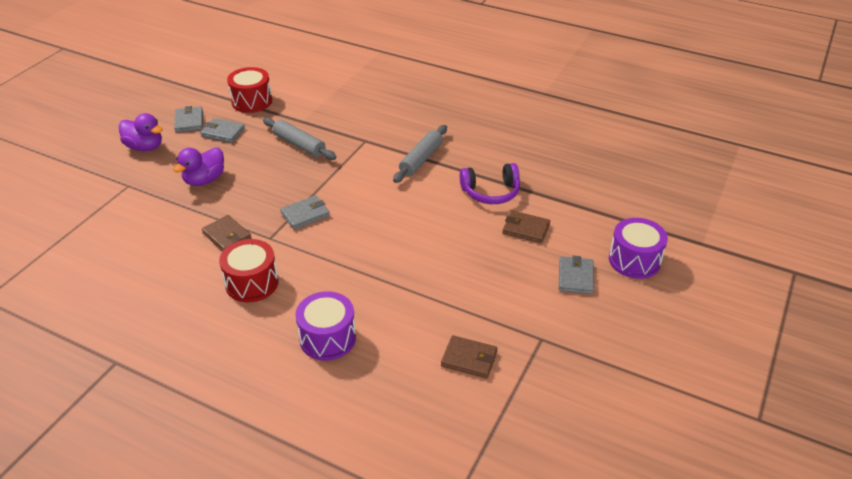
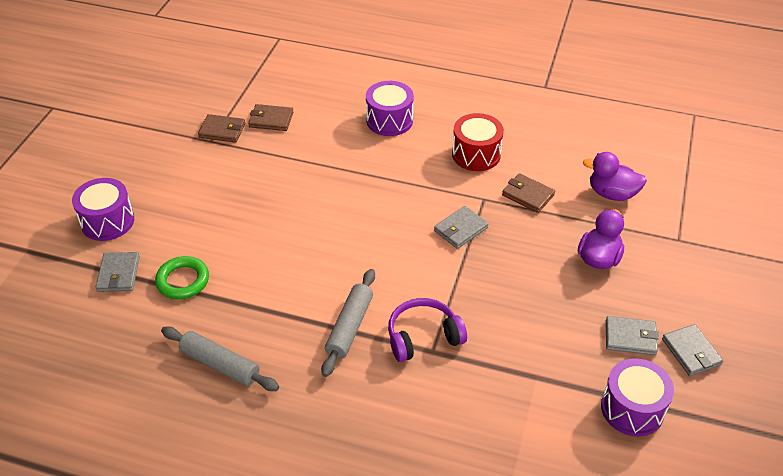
camera: 170 degrees right, 5 degrees up
purple duck [119,113,163,151] -> purple duck moved to [583,152,647,201]
red drum [227,67,272,113] -> purple drum [601,358,674,436]
grey rolling pin [263,117,337,160] -> grey rolling pin moved to [161,326,279,391]
purple headphones [460,163,520,204] -> purple headphones moved to [388,298,467,362]
brown wallet [502,211,550,243] -> brown wallet moved to [198,114,245,143]
grey wallet [559,256,594,294] -> grey wallet moved to [96,252,140,292]
none -> green ring [155,256,209,299]

